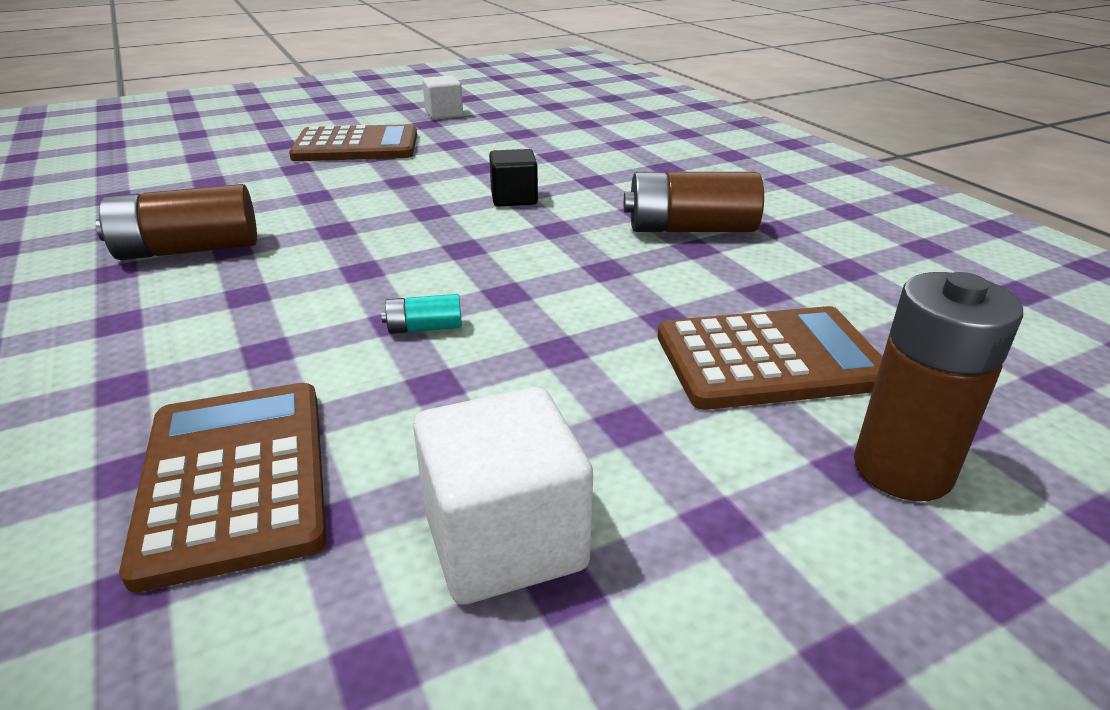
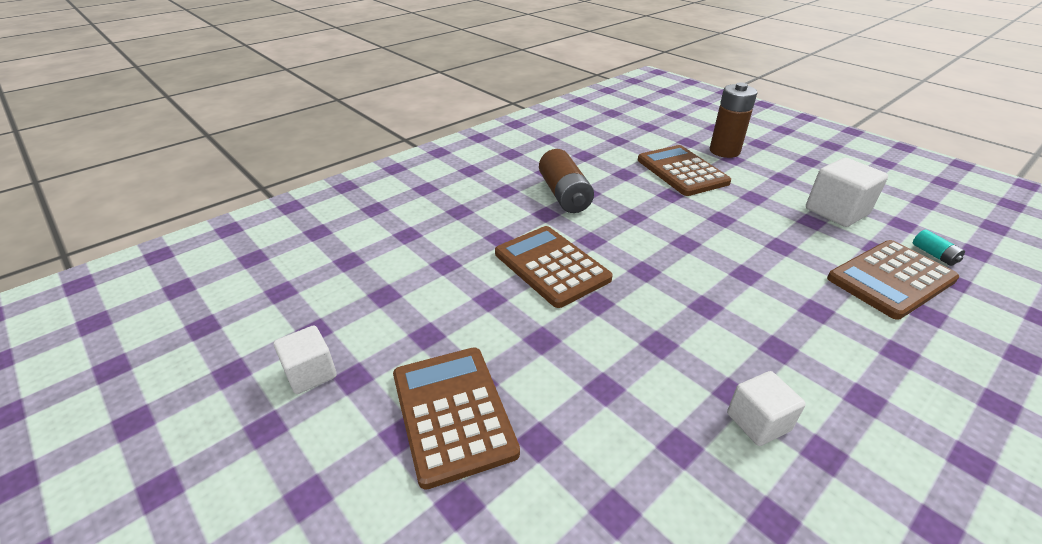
camera: 105 degrees left, 5 degrees up
brown battery [96,184,257,260] -> white cube [727,371,806,446]
turquoise battery [381,294,462,334] -> turquoise battery moved to [913,229,965,266]
black cube [489,149,538,207] -> brown calculator [495,226,613,308]

